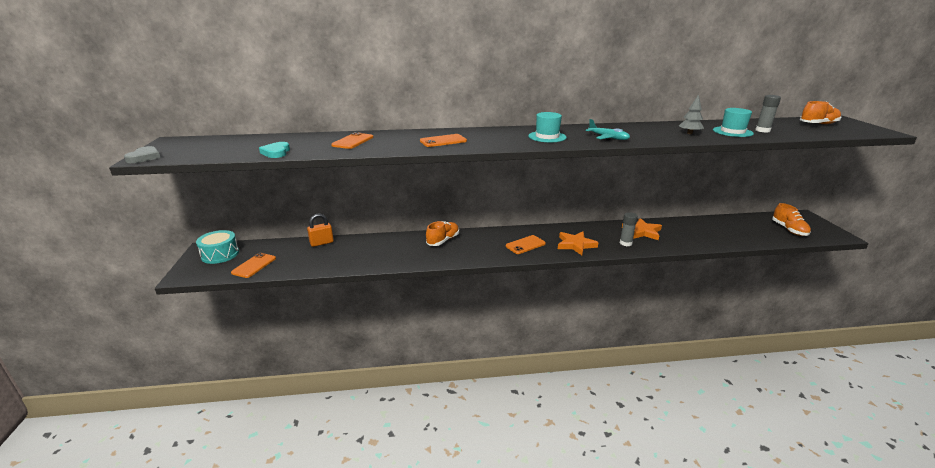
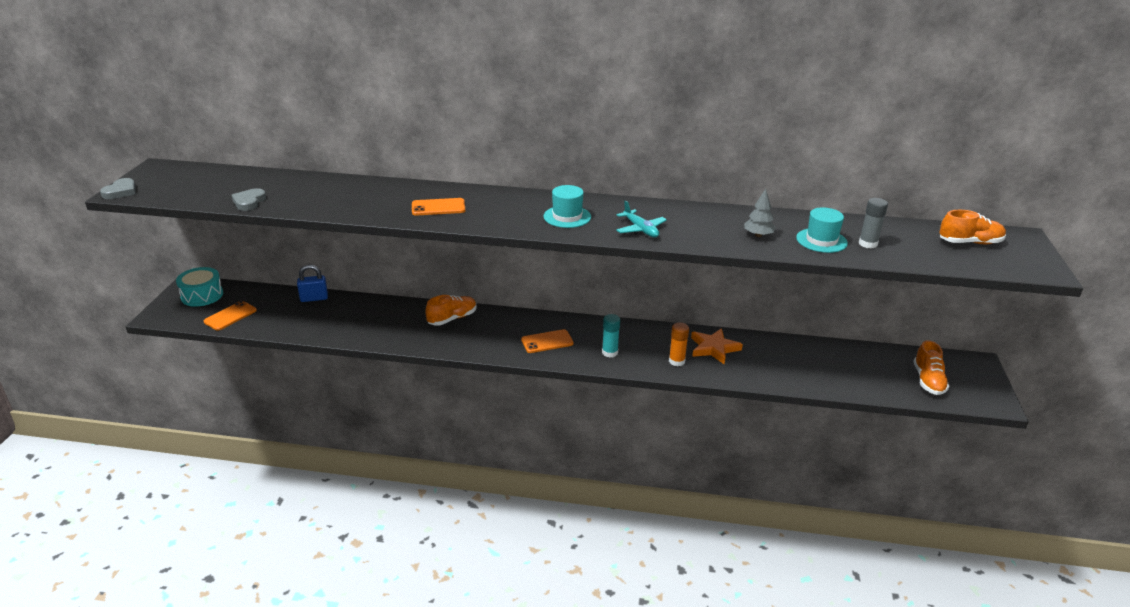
camera: 15 degrees right, 5 degrees up
turquoise heart [259,142,290,158] -> grey heart [232,188,266,211]
orange padlock [307,213,334,247] -> blue padlock [297,264,328,302]
orange phone [331,132,373,149] -> none
orange star [558,231,599,255] -> turquoise glue stick [602,314,620,357]
grey glue stick [620,212,638,246] -> orange glue stick [669,323,689,366]

